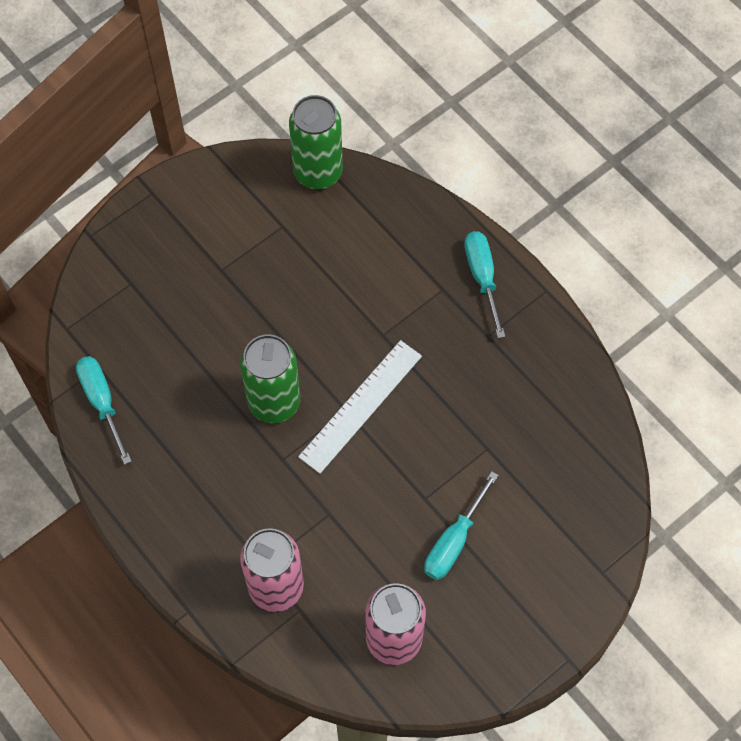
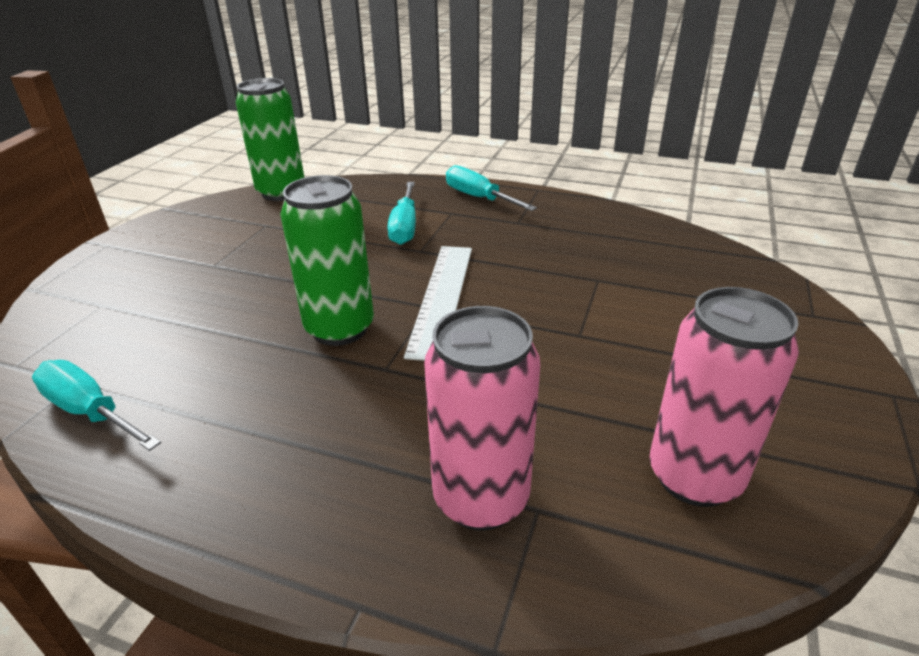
camera: 30 degrees left, 30 degrees down
turquoise screwdriver [424,471,498,580] -> turquoise screwdriver moved to [387,182,416,245]

